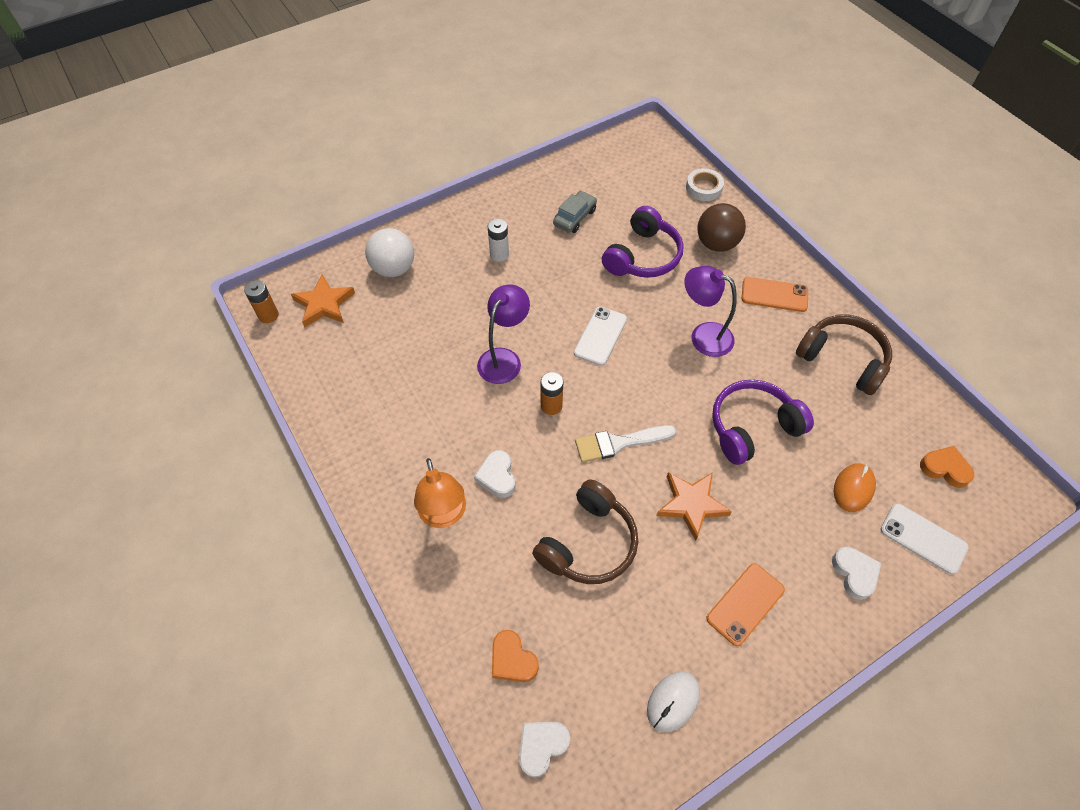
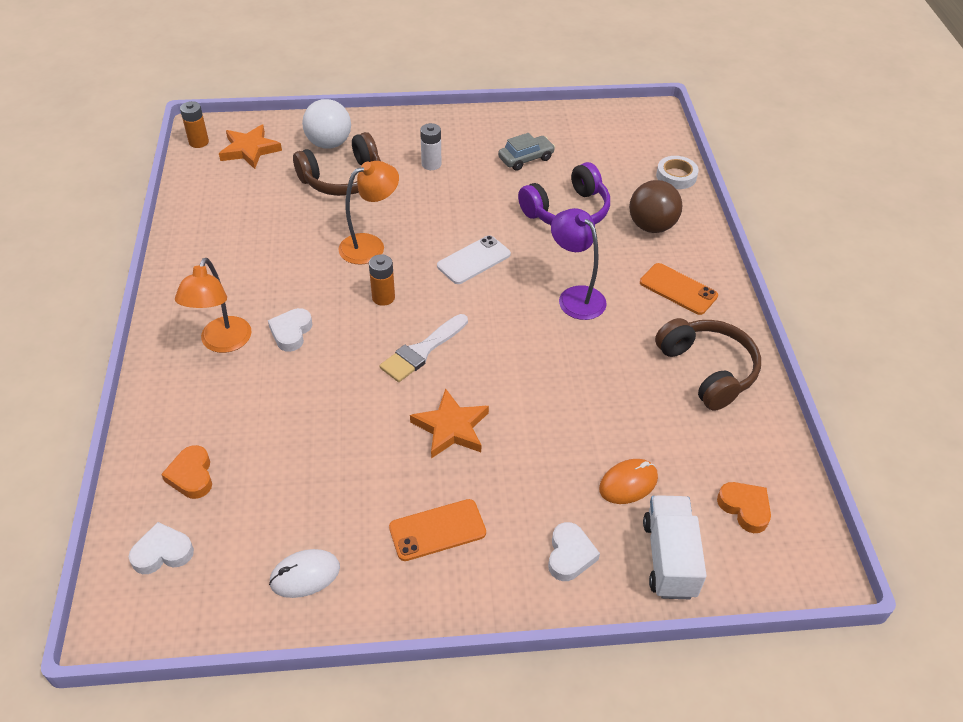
camera: 25 degrees right, 10 degrees down
purple lamp [477,284,530,384] -> orange lamp [338,161,399,265]
brown headphones [532,479,638,584] -> brown headphones moved to [293,132,381,196]
white brush [575,425,676,462] -> white brush turned 60 degrees counterclockwise [380,314,468,382]
purple headphones [712,380,814,465] -> none
white phone [880,504,969,575] -> white truck [643,495,707,599]

